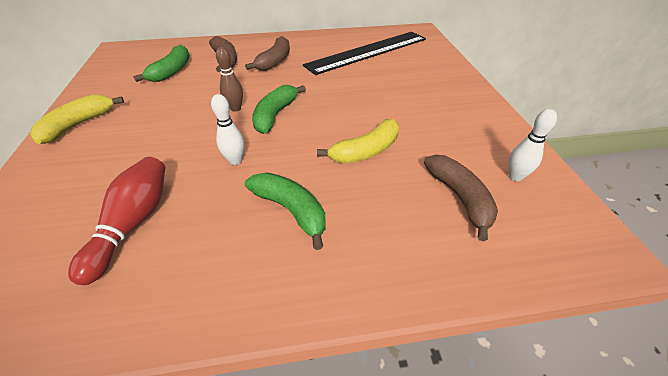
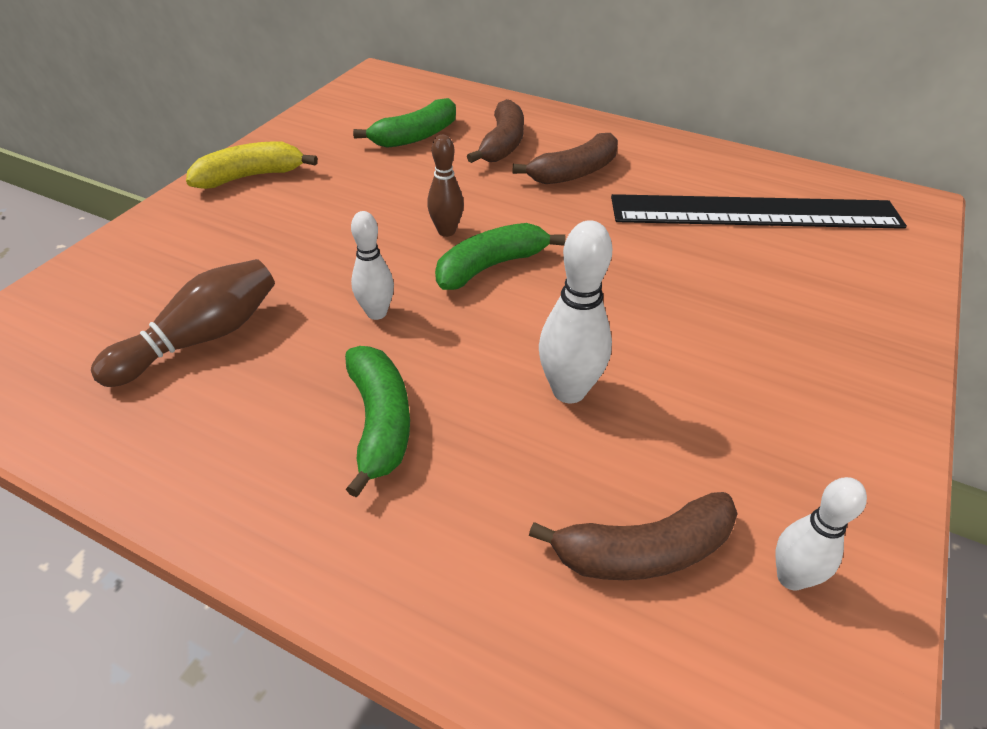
camera: 35 degrees right, 0 degrees up
red bowling pin [68,157,165,285] -> brown bowling pin [91,259,275,387]
yellow banana [317,119,399,164] -> white bowling pin [539,220,612,403]
brown banana [424,155,498,241] -> brown banana turned 60 degrees clockwise [529,492,738,580]

